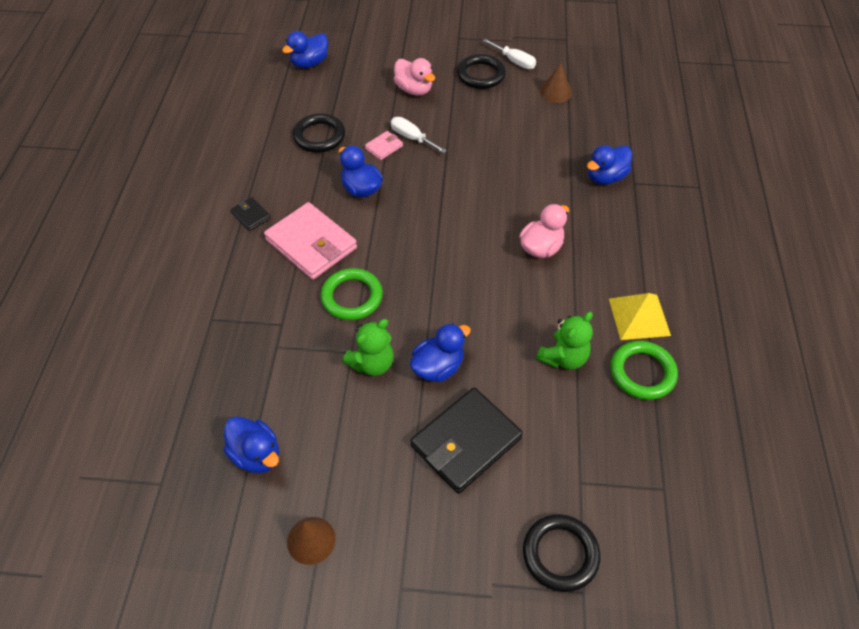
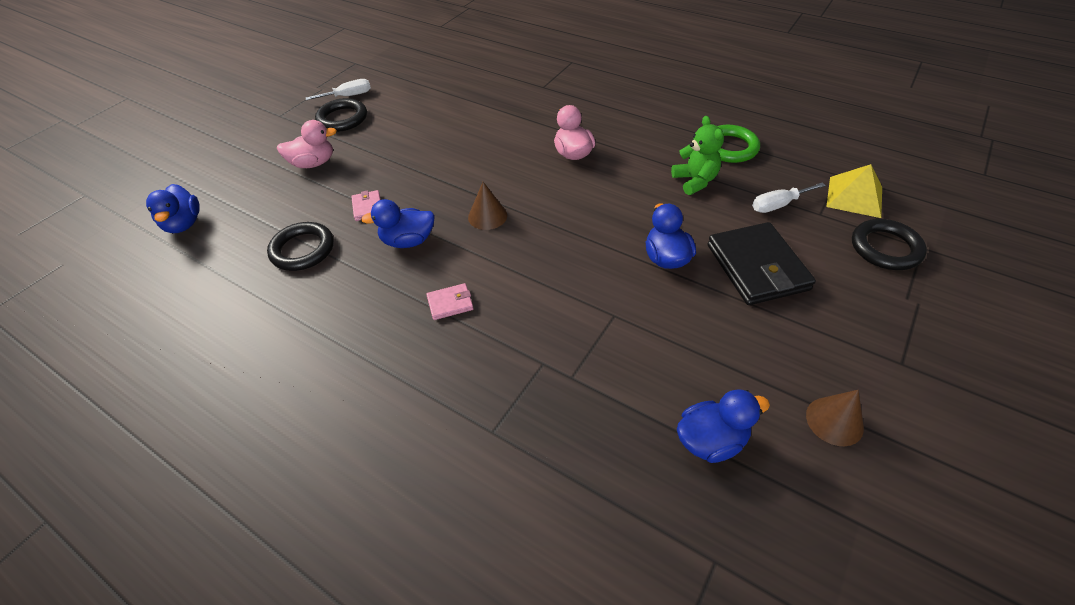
camera: 60 degrees left, 5 degrees down
black wallet [231,197,271,231] -> none
pink wallet [264,202,357,280] -> pink wallet [426,283,473,320], size x0.46
green ring [320,268,383,320] -> none
green teddy bear [342,319,394,376] -> none
white screwdriver [391,117,447,153] -> white screwdriver moved to [752,182,826,213]
brown cone [540,63,572,103] -> brown cone moved to [468,182,507,230]
blue duck [587,145,632,185] -> none
yellow pyramid [609,293,671,340] -> yellow pyramid moved to [826,164,882,218]

